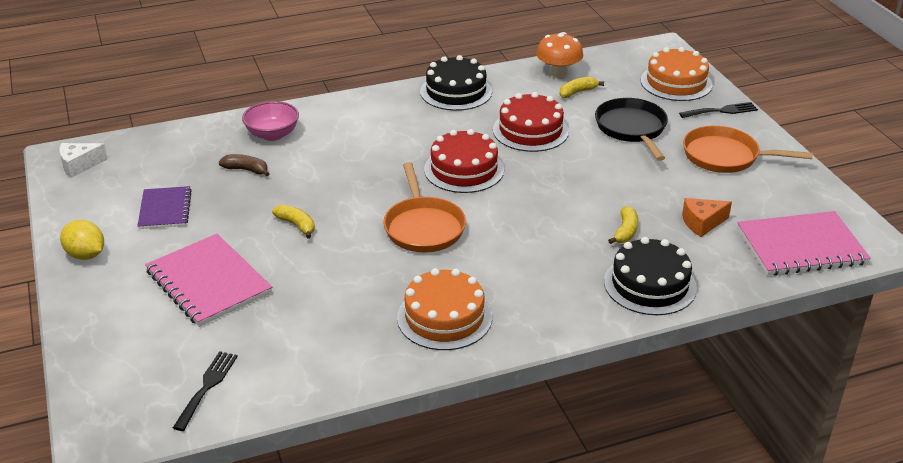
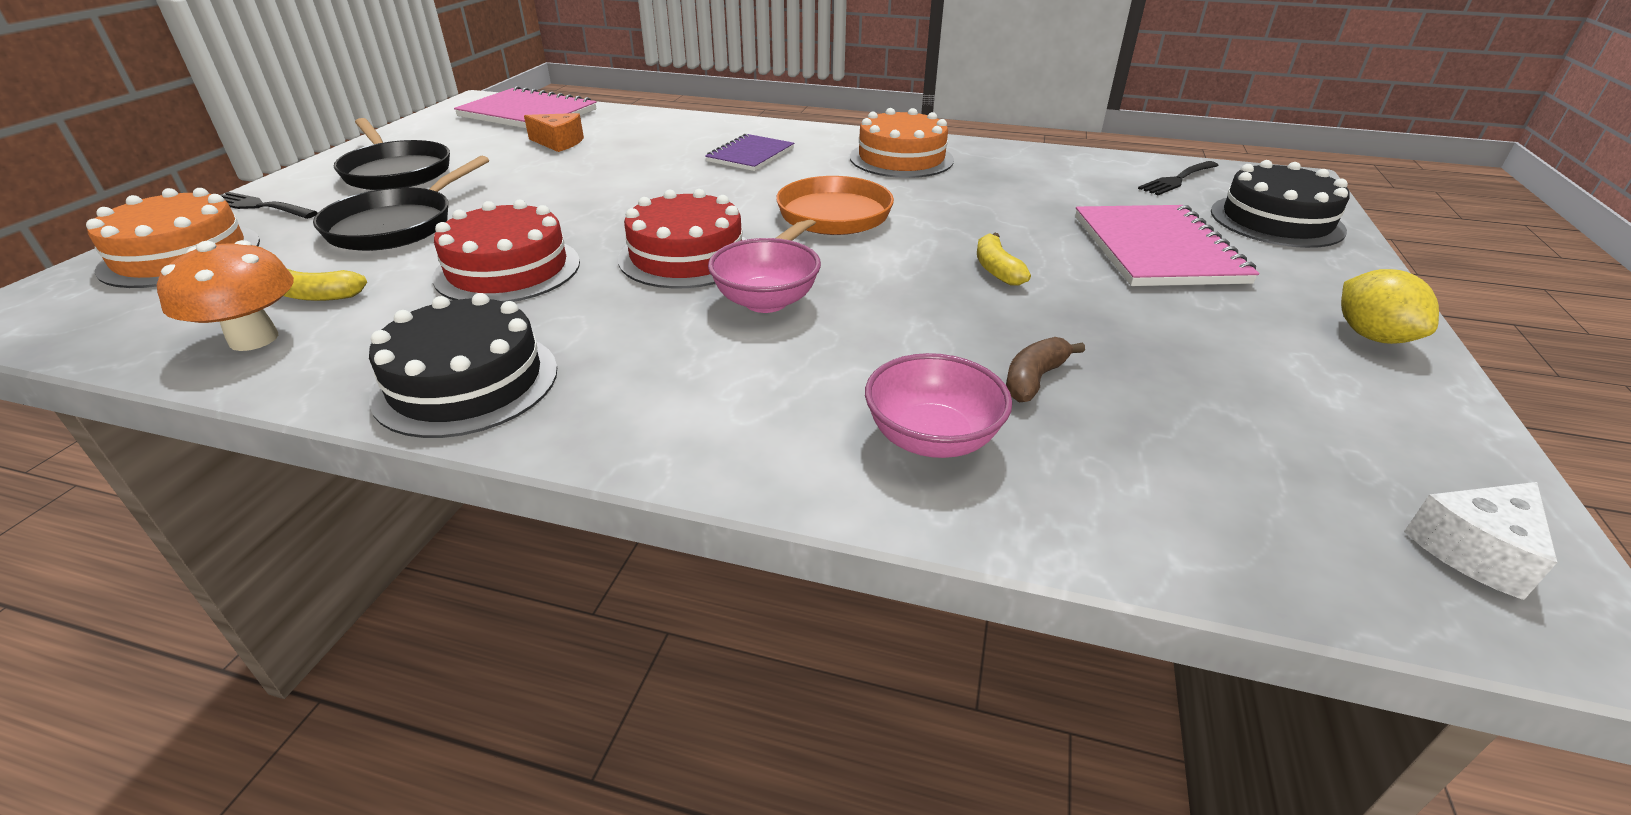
camera: 145 degrees left, 0 degrees up
white cheese [59,143,108,178] -> white cheese turned 135 degrees clockwise [1404,482,1557,600]
purple notebook [137,186,192,229] -> purple notebook moved to [705,134,794,171]
brown banana [219,154,270,176] -> brown banana turned 75 degrees clockwise [1006,337,1085,403]
black cake [604,237,697,315] -> black cake moved to [1211,160,1350,248]
yellow banana [608,206,638,244] -> none
orange pan [683,126,813,173] -> black pan [334,118,450,190]
none -> pink bowl [708,238,821,313]

